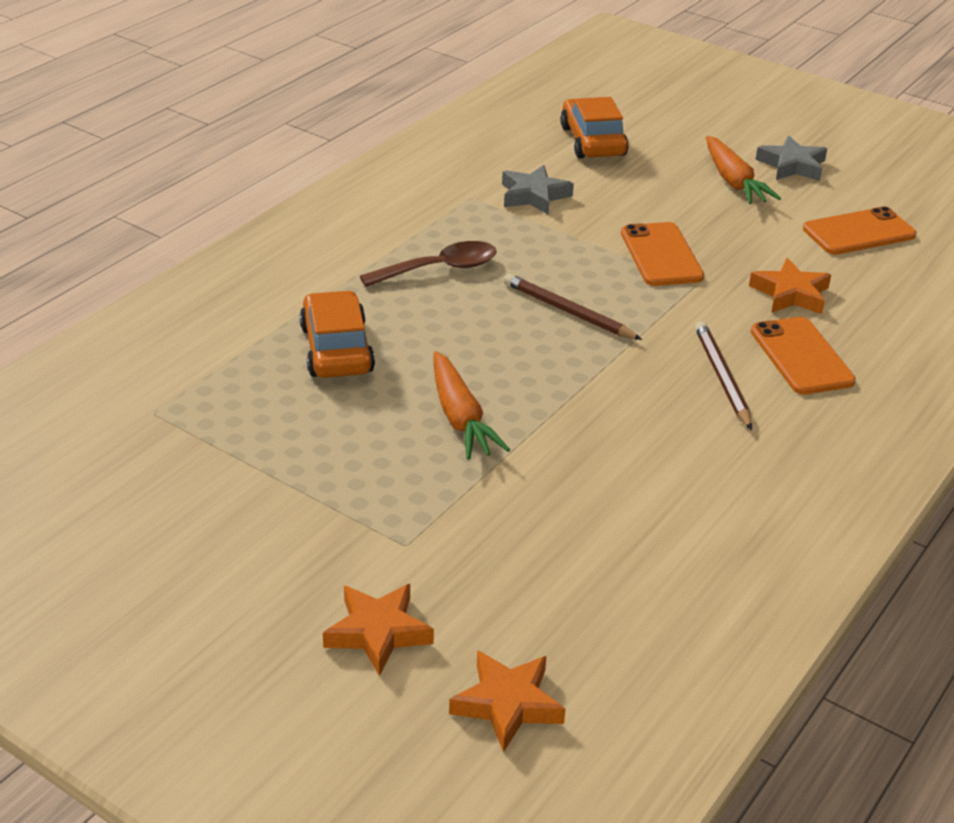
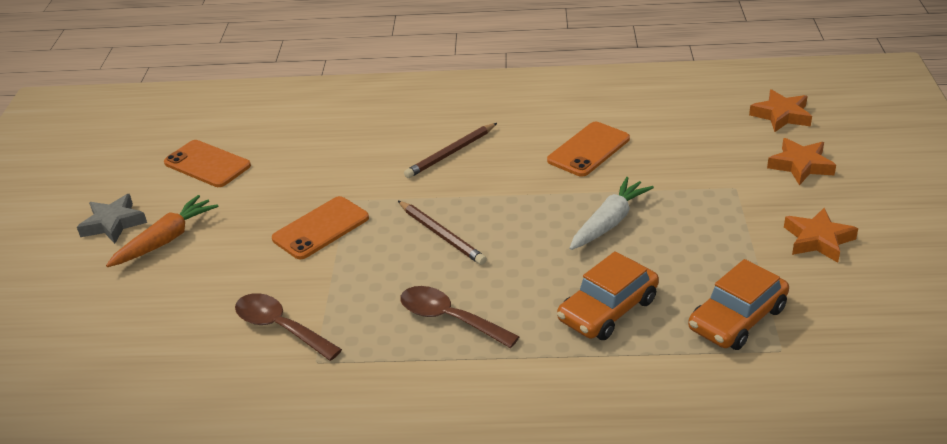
camera: 120 degrees left, 0 degrees up
orange carrot [433,351,510,460] -> white carrot [569,177,654,250]
grey star [502,165,574,215] -> brown spoon [235,293,342,361]
brown pencil [504,274,642,340] -> brown pencil turned 45 degrees counterclockwise [398,201,487,265]
orange car [560,97,628,158] -> orange car moved to [688,259,789,350]
orange star [749,258,831,314] -> orange star moved to [784,208,858,263]
orange phone [751,317,856,395] -> orange phone moved to [547,122,630,177]

